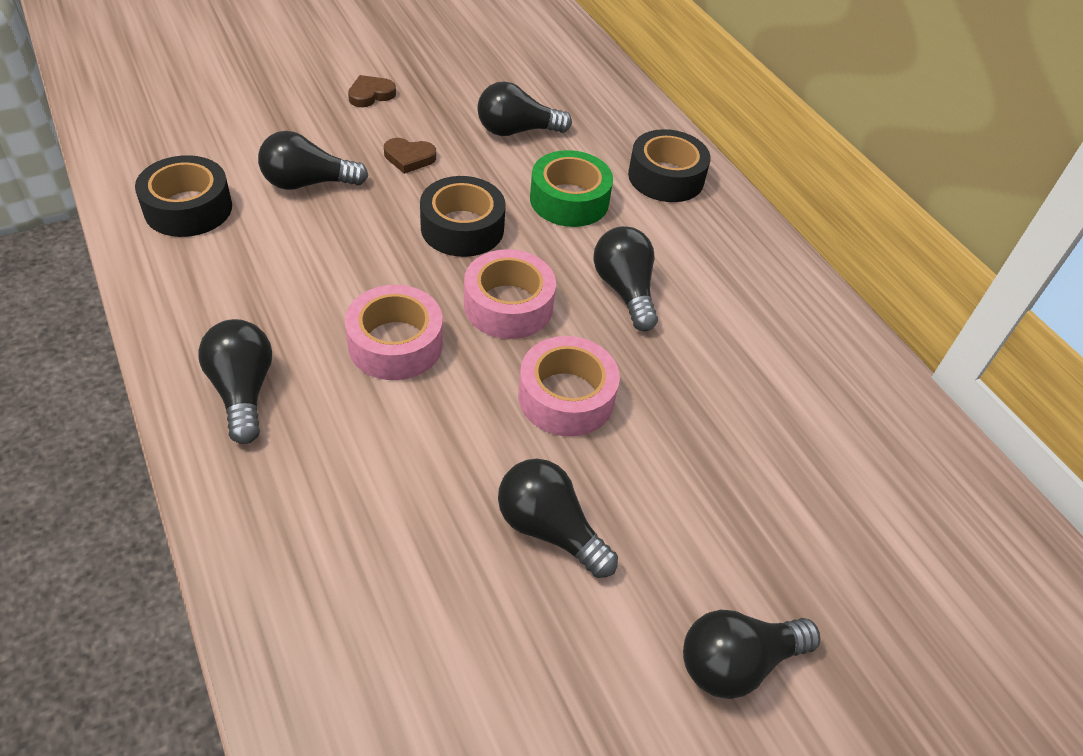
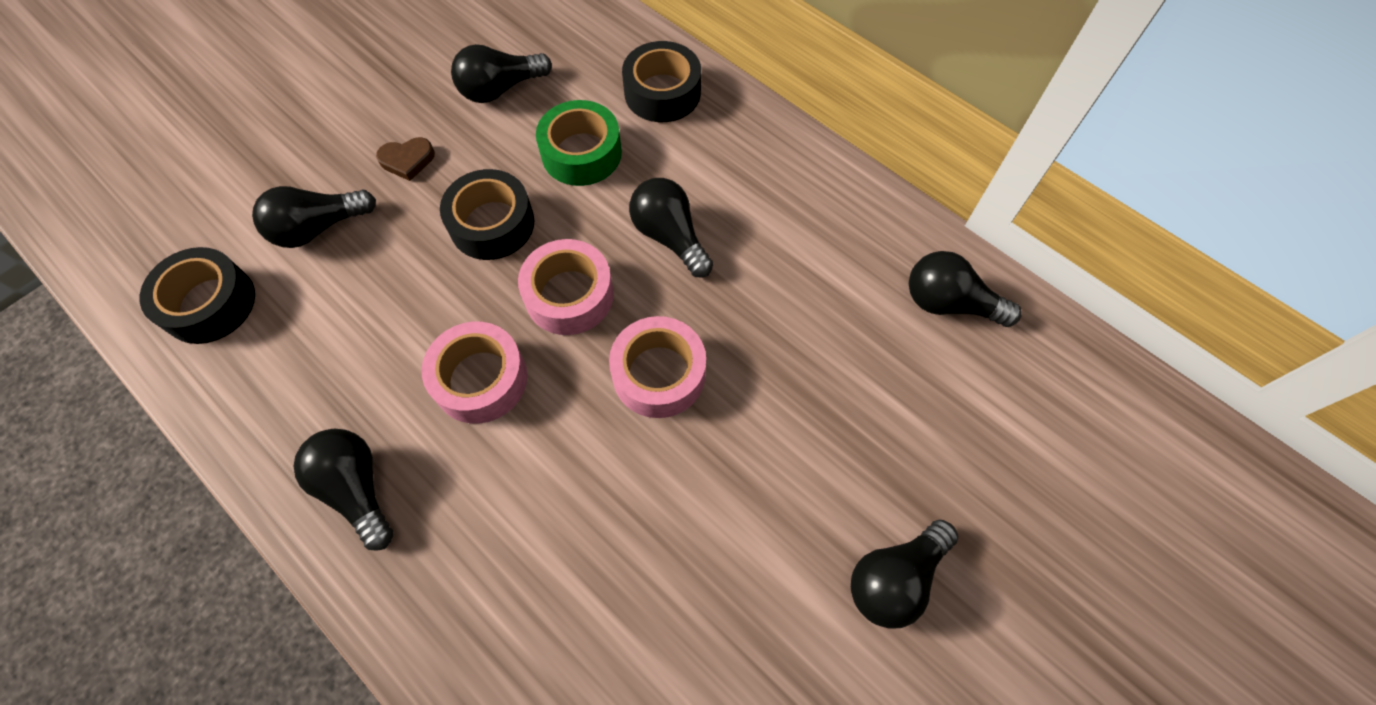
camera: 15 degrees left, 15 degrees up
brown heart [348,75,396,107] -> none
black light bulb [498,459,618,578] -> black light bulb moved to [909,251,1022,327]

